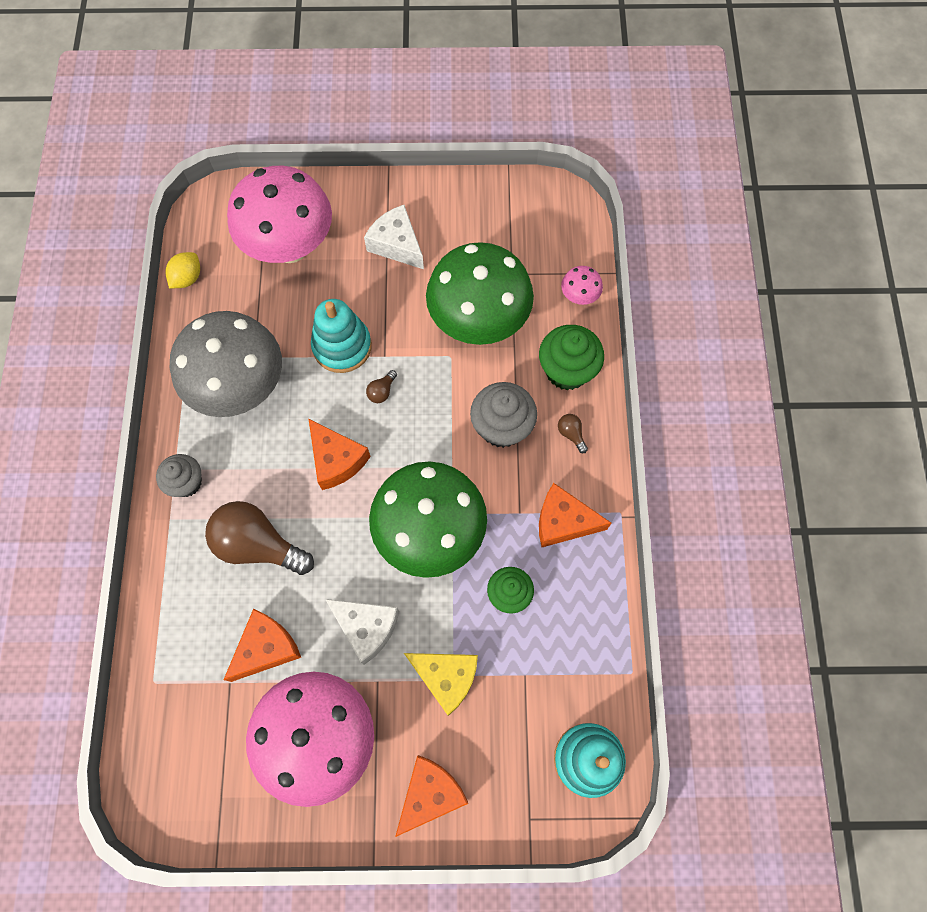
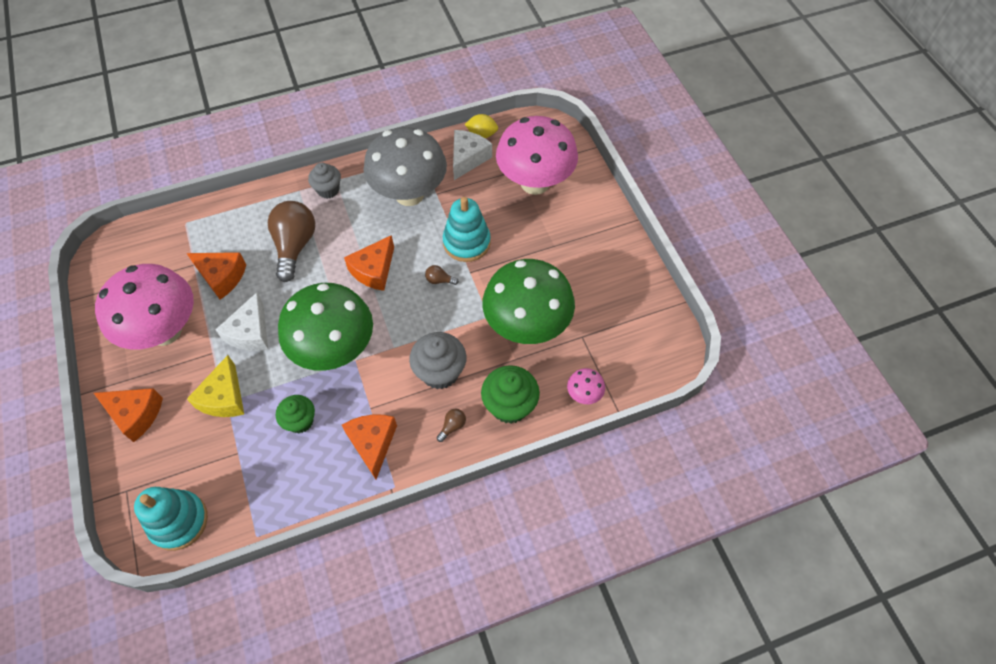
camera: 70 degrees right, 10 degrees down
white cheese [364,205,424,269] -> white cheese moved to [453,130,492,180]

